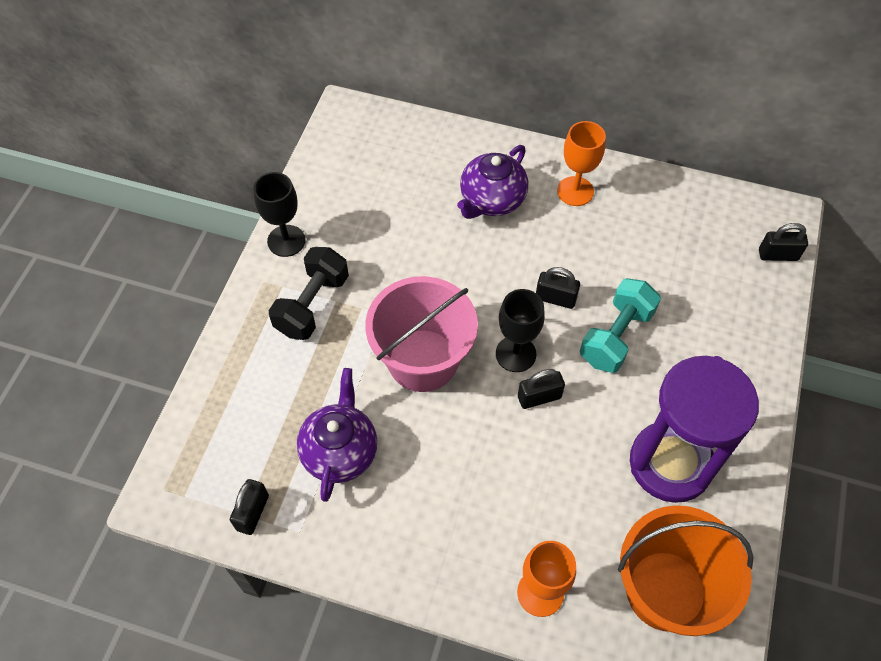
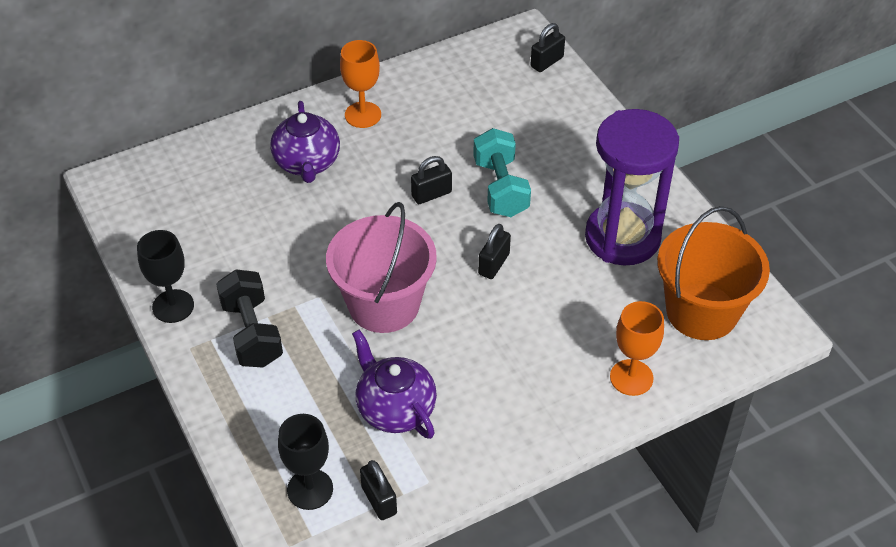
camera: 45 degrees left, 10 degrees down
black goblet [496,289,545,372] -> black goblet moved to [278,414,333,510]

